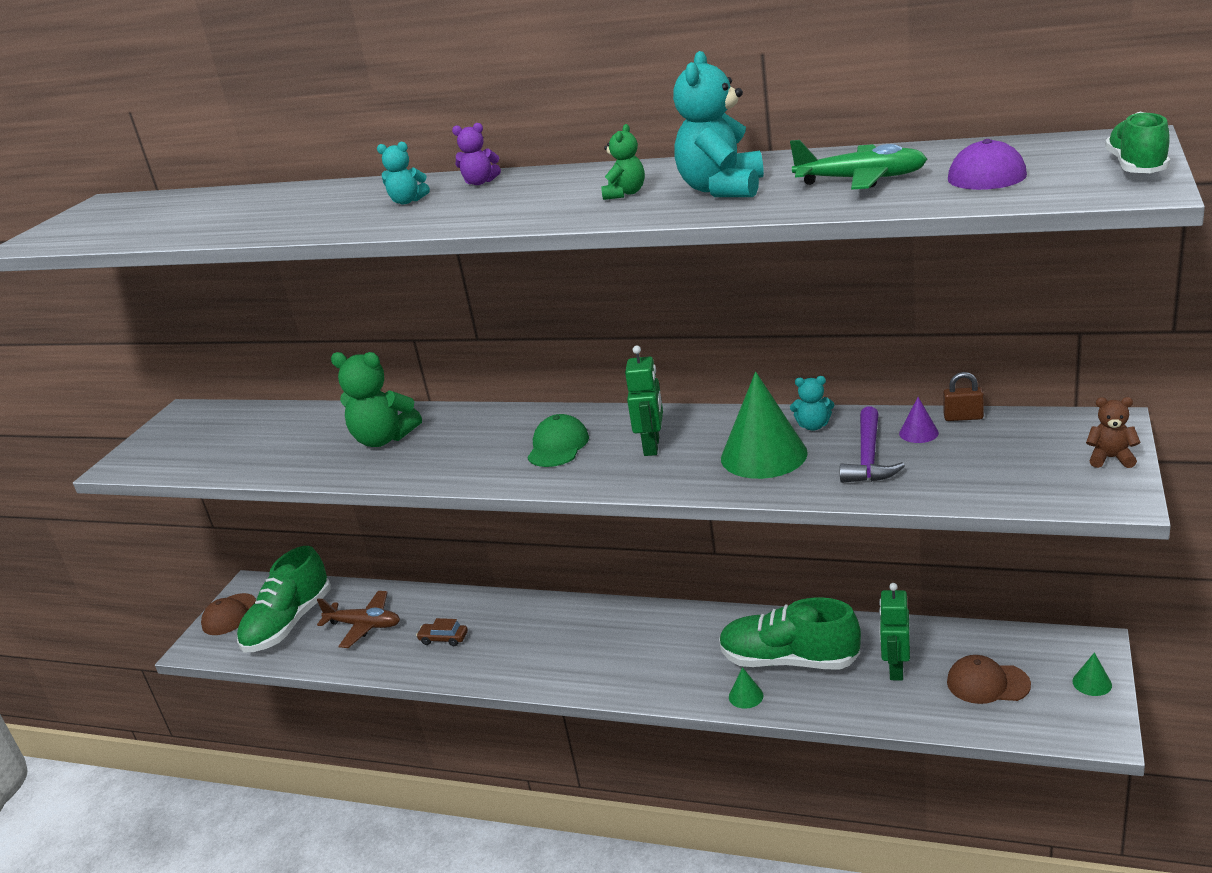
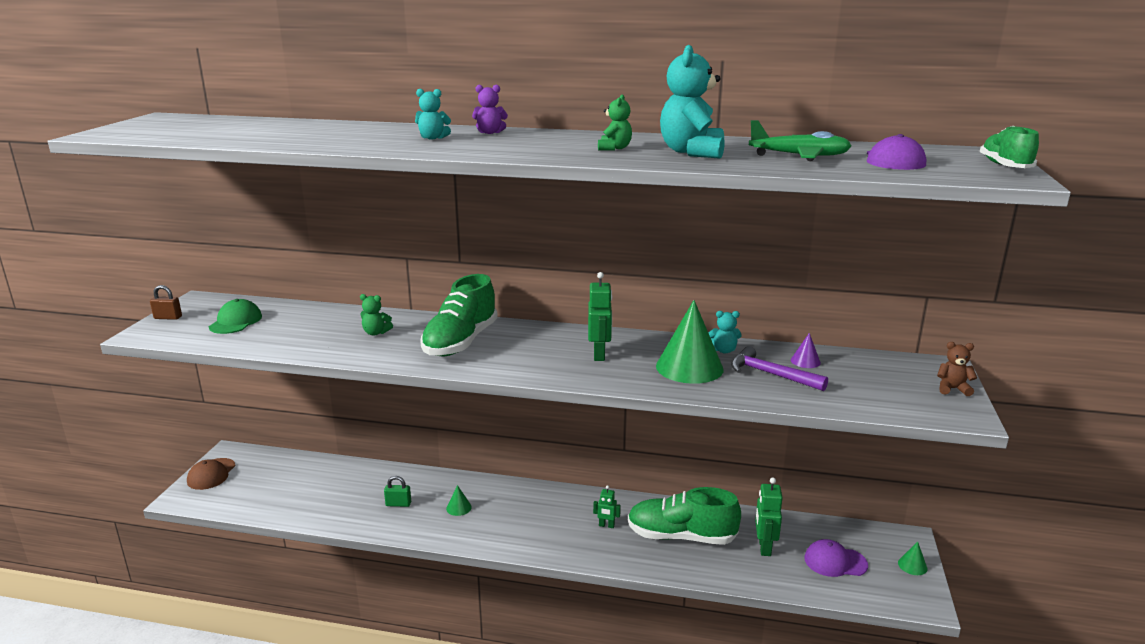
camera: 10 degrees left, 5 degrees down
green shoe [237,546,331,652] -> green shoe moved to [420,274,498,356]
brown plane [317,591,400,648] -> none
green teddy bear [331,352,422,447] -> green teddy bear [360,294,393,336], size x0.52
brown car [416,618,468,646] -> green padlock [384,476,411,507]
green cap [527,414,589,467] -> green cap moved to [209,299,262,334]
green cone [729,667,764,709] -> green cone moved to [446,485,472,516]
purple hammer [840,406,905,483] -> purple hammer turned 120 degrees clockwise [731,346,828,391]
brown padlock [943,372,984,421] -> brown padlock moved to [150,285,182,320]
brown cap [947,655,1031,704] -> purple cap [805,539,868,577]
none -> green robot [593,485,621,528]

